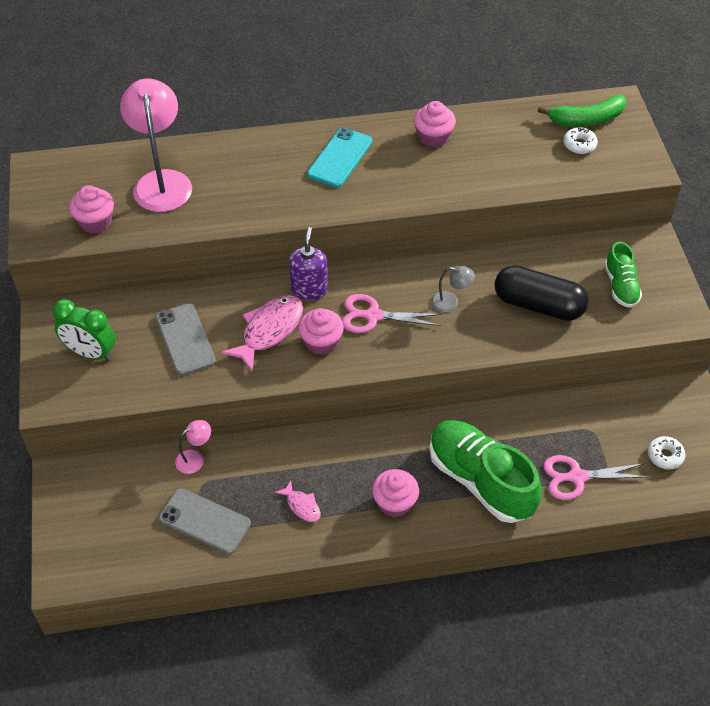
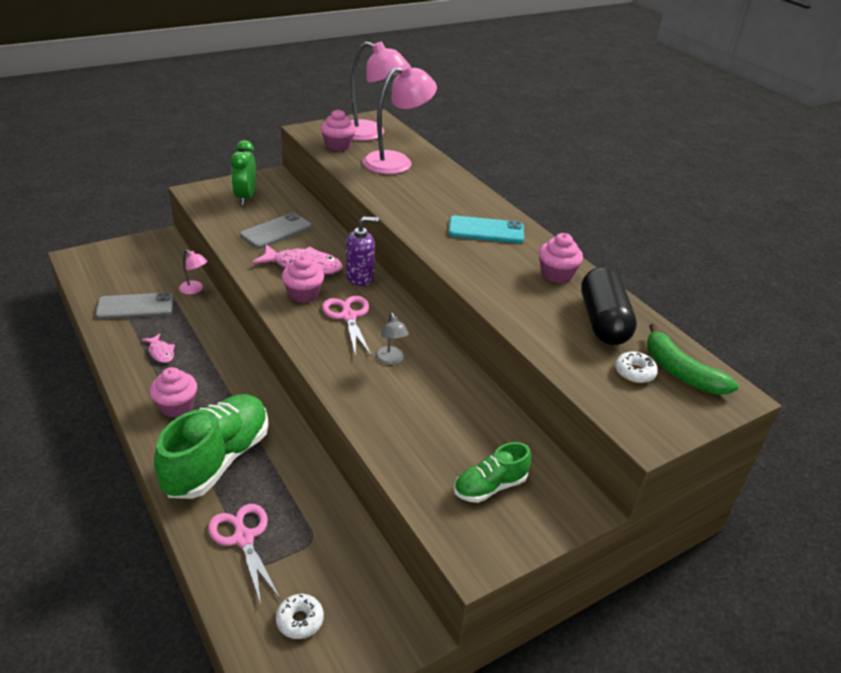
camera: 65 degrees right, 15 degrees down
grey phone [159,488,251,554] -> grey phone turned 75 degrees clockwise [95,292,173,320]
pink fish [275,480,321,522] -> pink fish turned 60 degrees counterclockwise [142,334,175,363]
black capsule [494,266,589,321] -> black capsule moved to [581,267,637,345]
none -> pink lamp [350,42,409,141]

